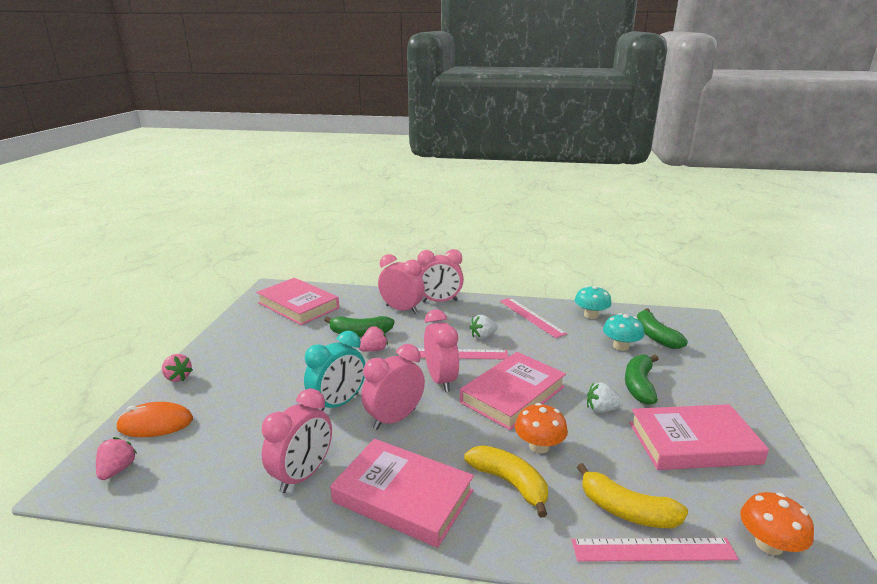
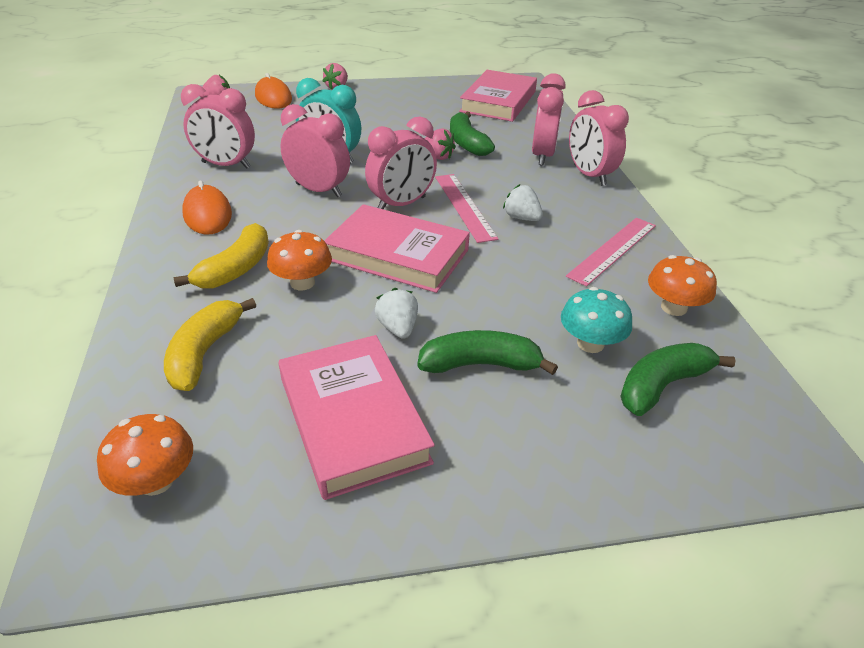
camera: 70 degrees right, 15 degrees up
pink book [330,439,474,548] -> orange mouse [182,181,232,235]
pink ruler [572,538,739,562] -> none
turquoise mushroom [575,286,612,319] -> orange mushroom [648,255,717,316]

